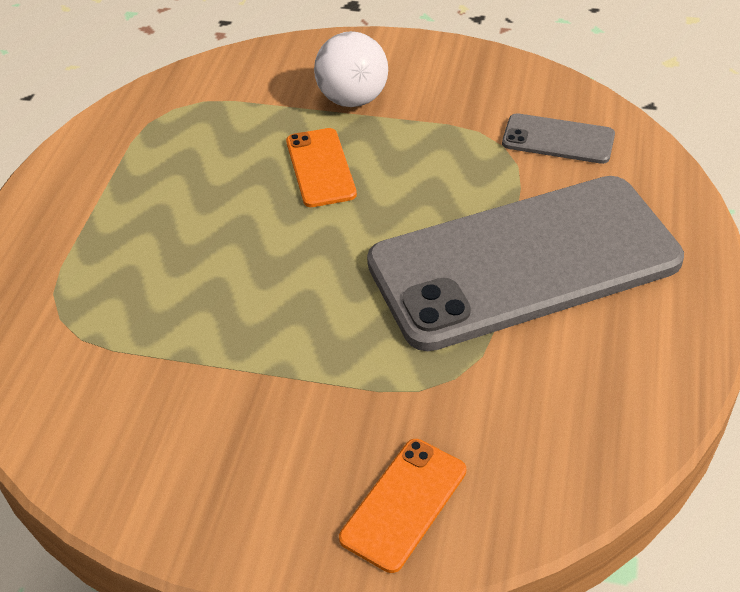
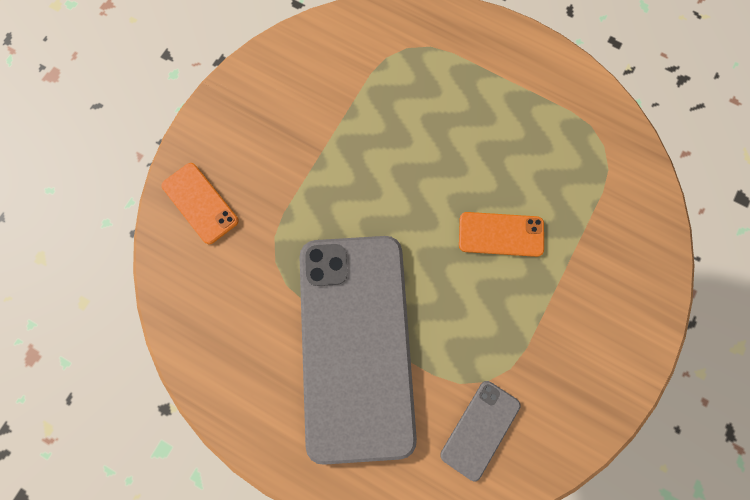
camera: 105 degrees right, 30 degrees up
white ball [314,31,388,107] -> none

